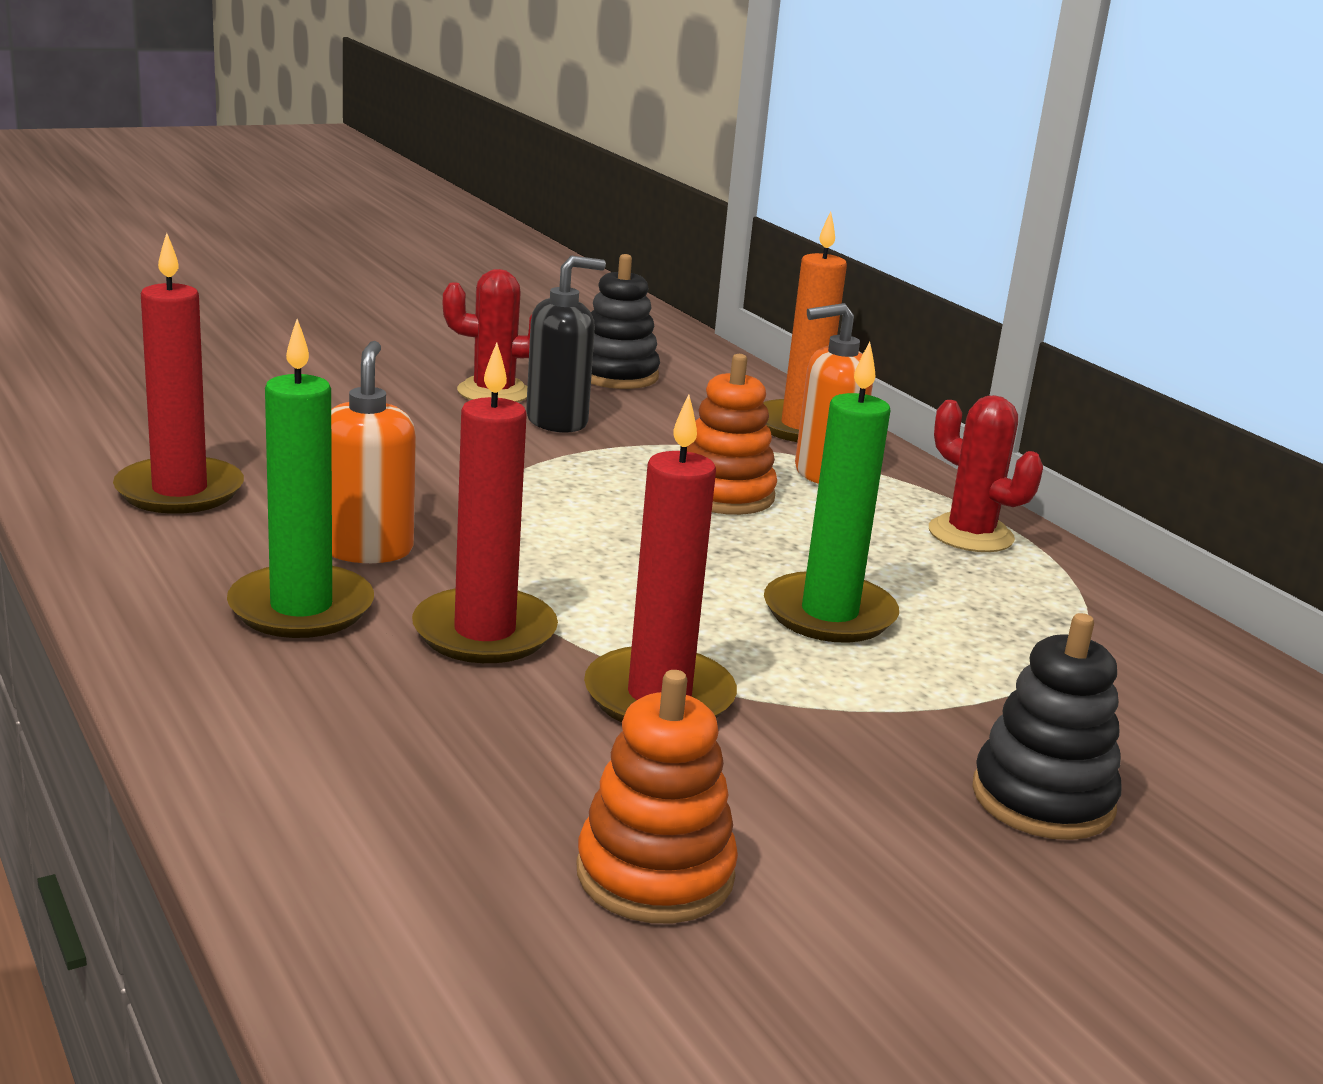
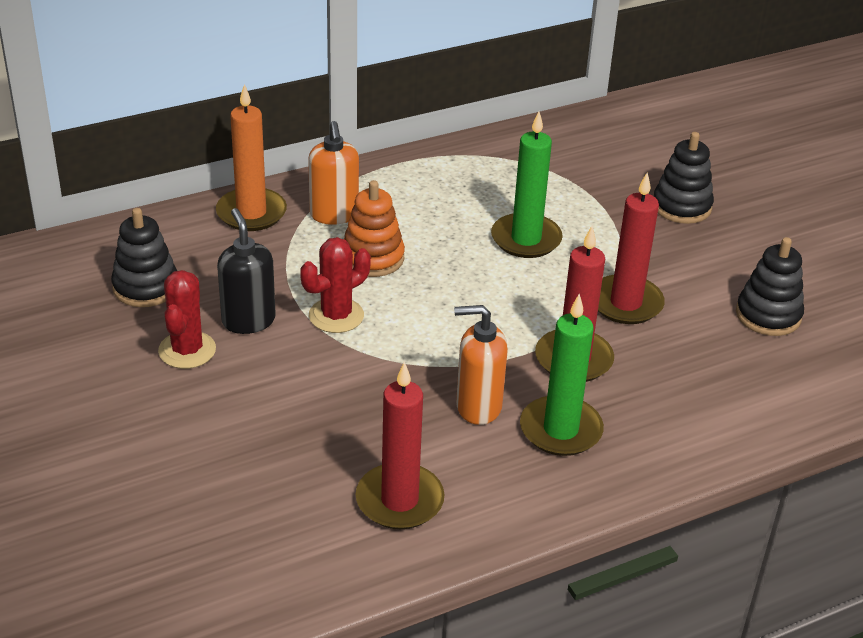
camera: 85 degrees left, 15 degrees up
orange stacking toy [576,670,738,924] -> black stacking toy [736,237,804,336]
red cactus [929,395,1043,552] -> red cactus moved to [300,237,371,333]

